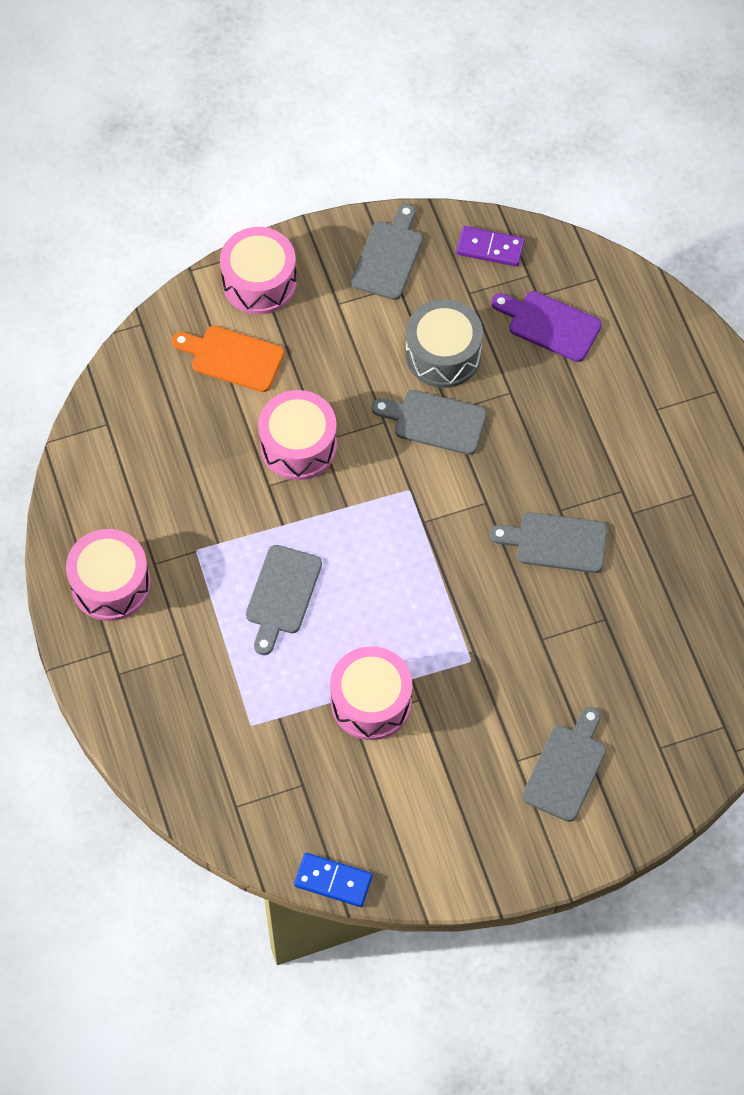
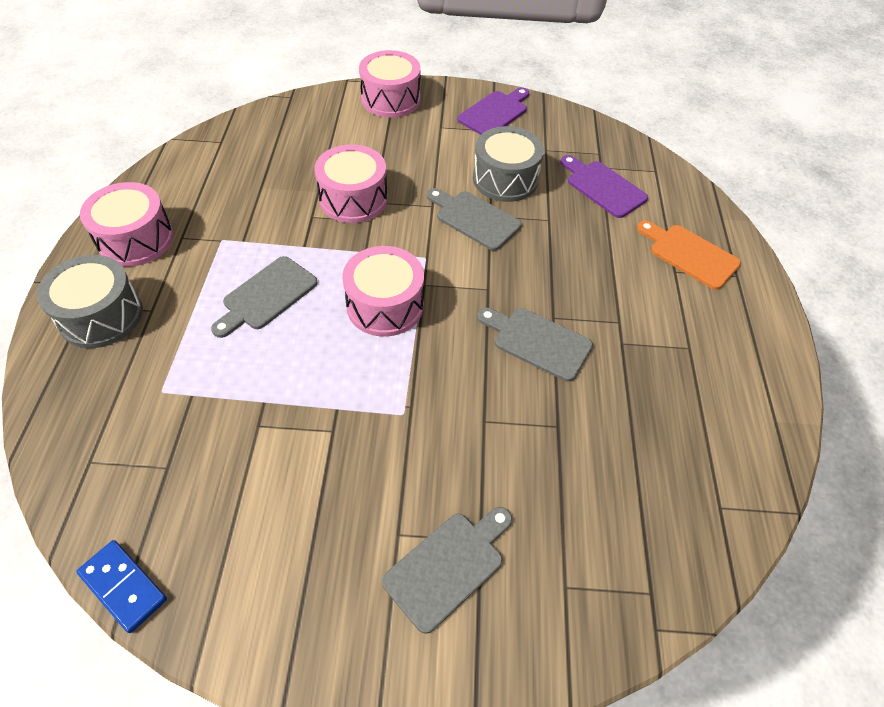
camera: 20 degrees right, 10 degrees down
orange cutting board [172,326,284,392] -> orange cutting board moved to [637,220,741,290]
pink drum [330,646,412,740] -> pink drum moved to [342,246,424,337]
grey cutting board [351,204,423,300] -> purple cutting board [457,87,529,135]
purple domino [456,226,525,267] -> none
none -> grey drum [37,255,143,348]

